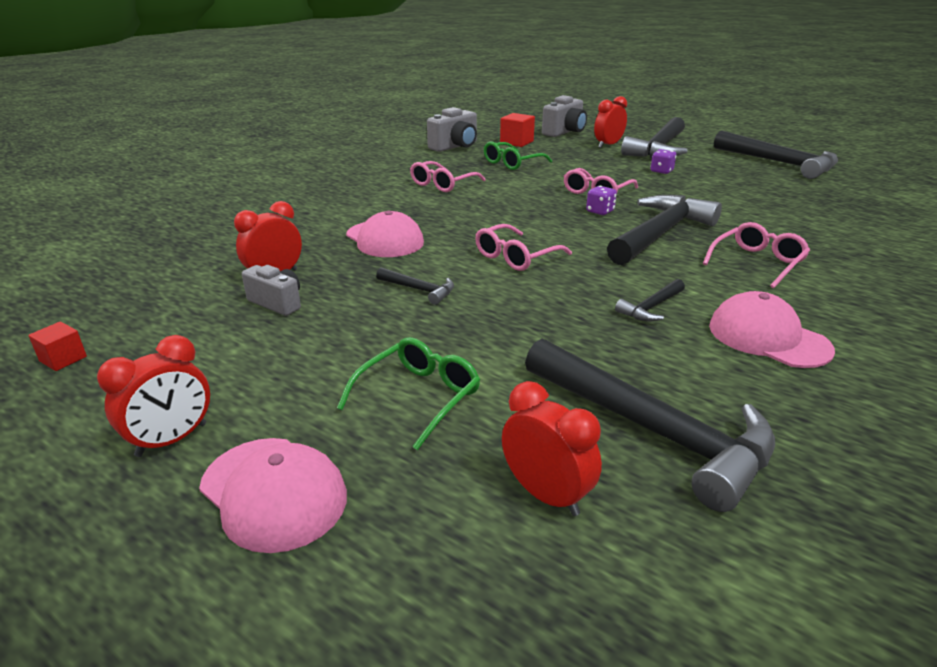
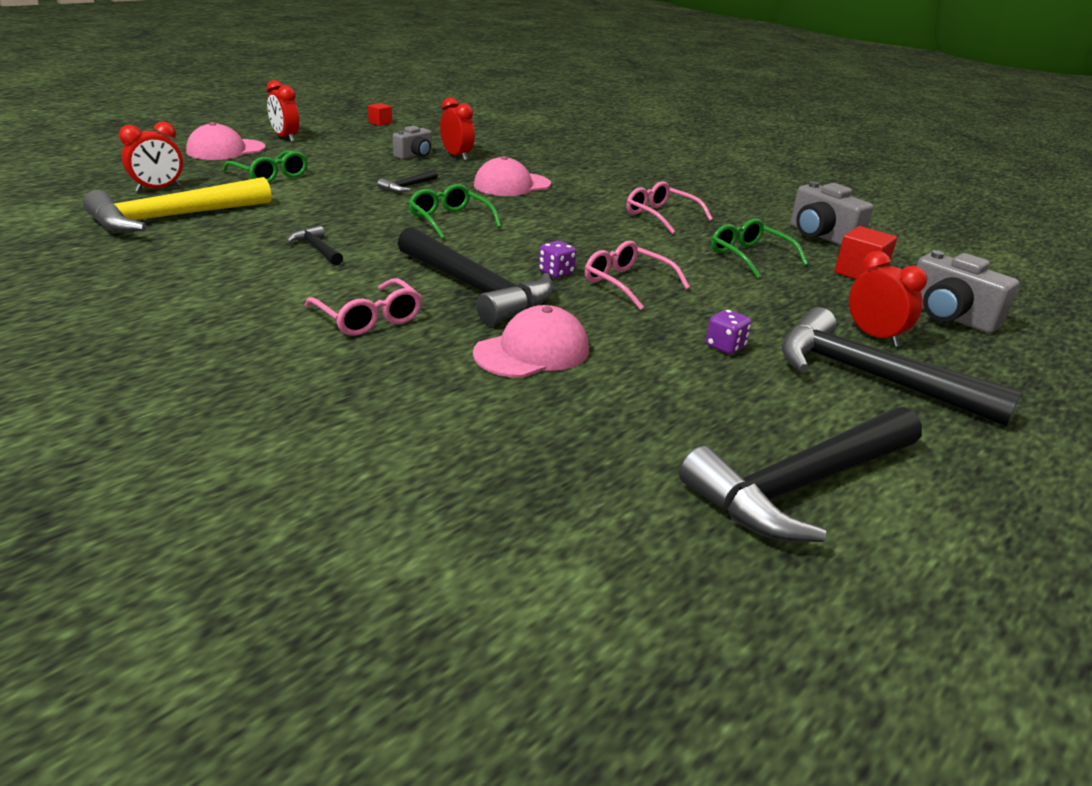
camera: 95 degrees right, 0 degrees up
pink glasses [475,224,572,271] -> green glasses [408,184,501,239]
black hammer [525,338,775,512] -> yellow hammer [83,177,272,232]
pink cap [709,291,835,368] -> pink cap moved to [473,305,589,378]

